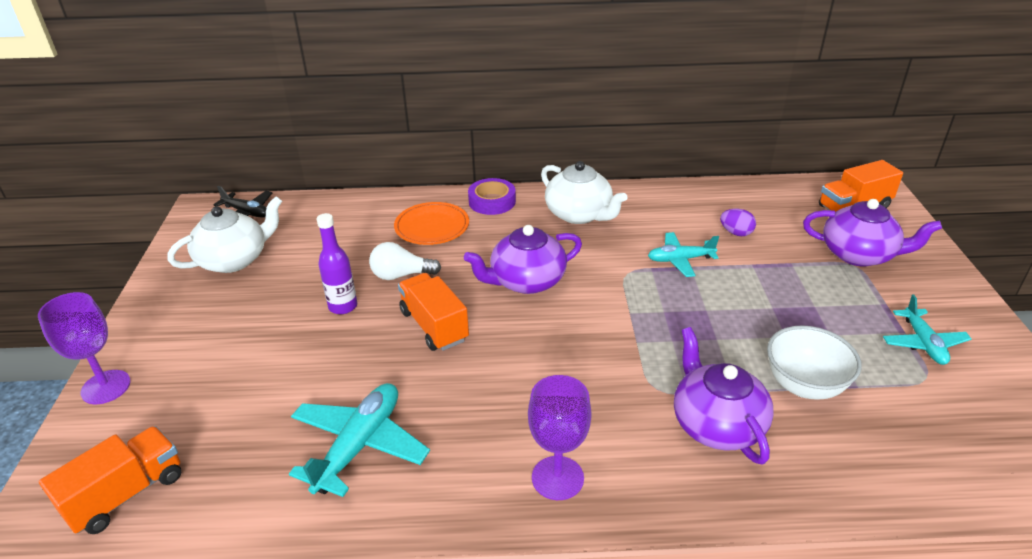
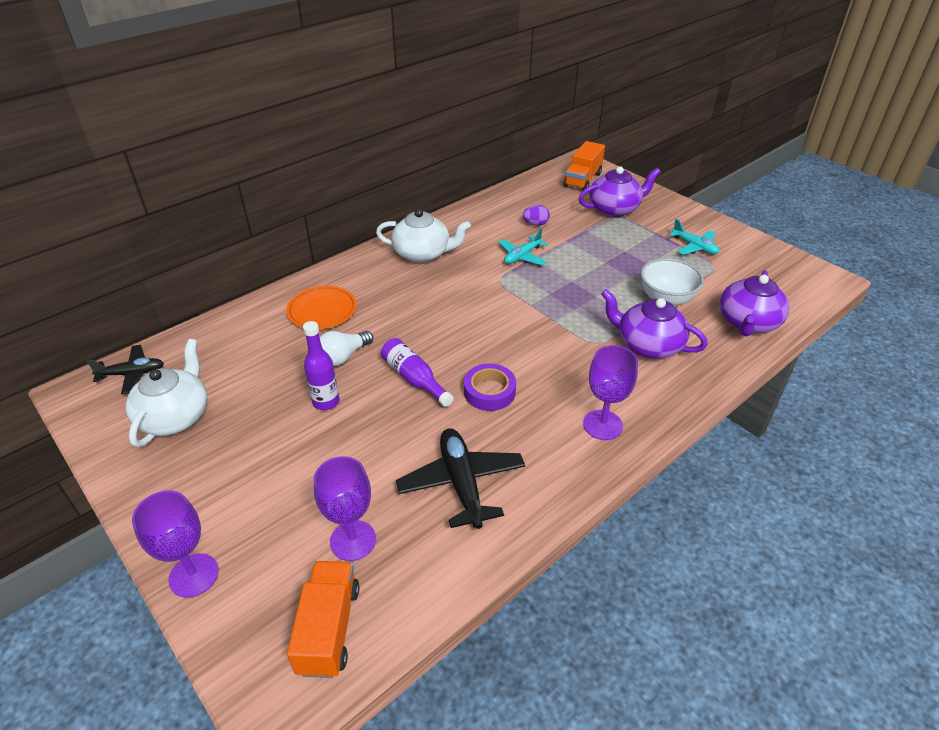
camera: 40 degrees left, 5 degrees up
turquoise plane [289,383,430,497] -> black plane [396,428,525,529]
orange truck [398,273,469,351] -> purple bottle [381,338,454,407]
purple teapot [464,225,582,294] -> purple teapot moved to [720,270,789,337]
purple tape [468,178,516,215] -> purple tape moved to [464,364,516,411]
none -> purple goblet [314,456,376,561]

